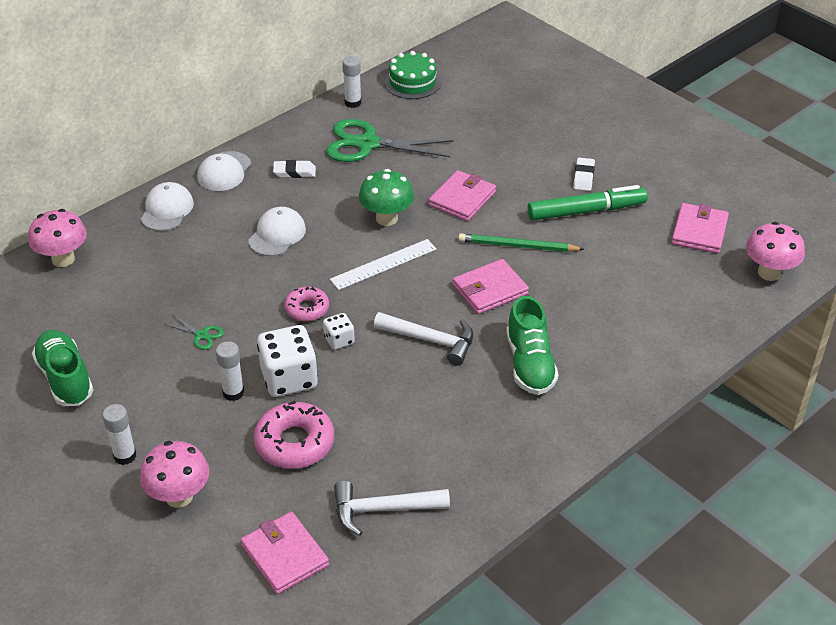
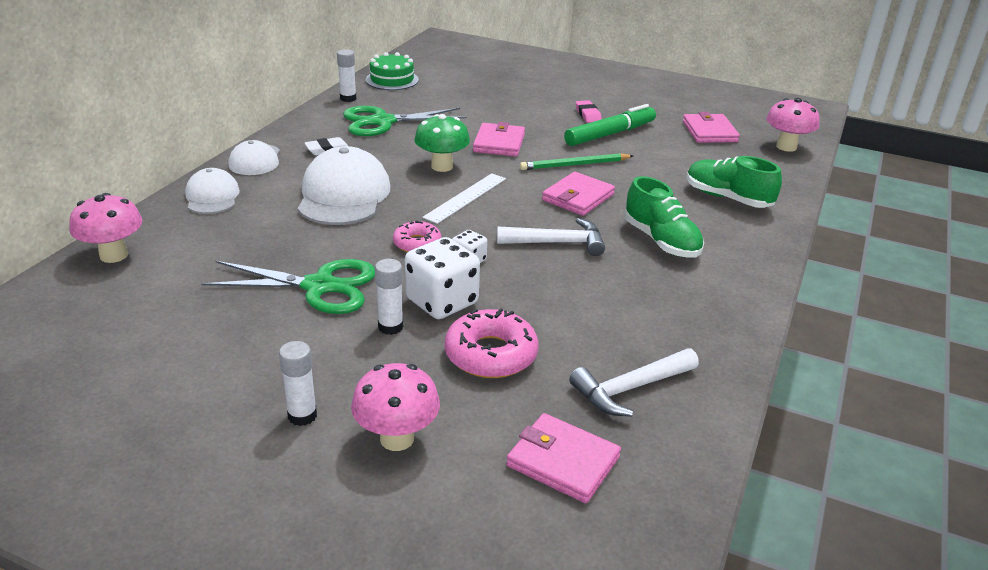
camera: 25 degrees left, 10 degrees down
green shoe [32,330,93,406] -> green shoe moved to [687,156,782,208]
green scissors [164,315,224,350] -> green scissors [201,259,375,314], size x2.37
white cap [248,207,306,256] -> white cap [297,146,390,225], size x1.71
white eraser [573,158,595,191] -> pink eraser [576,100,602,123]

